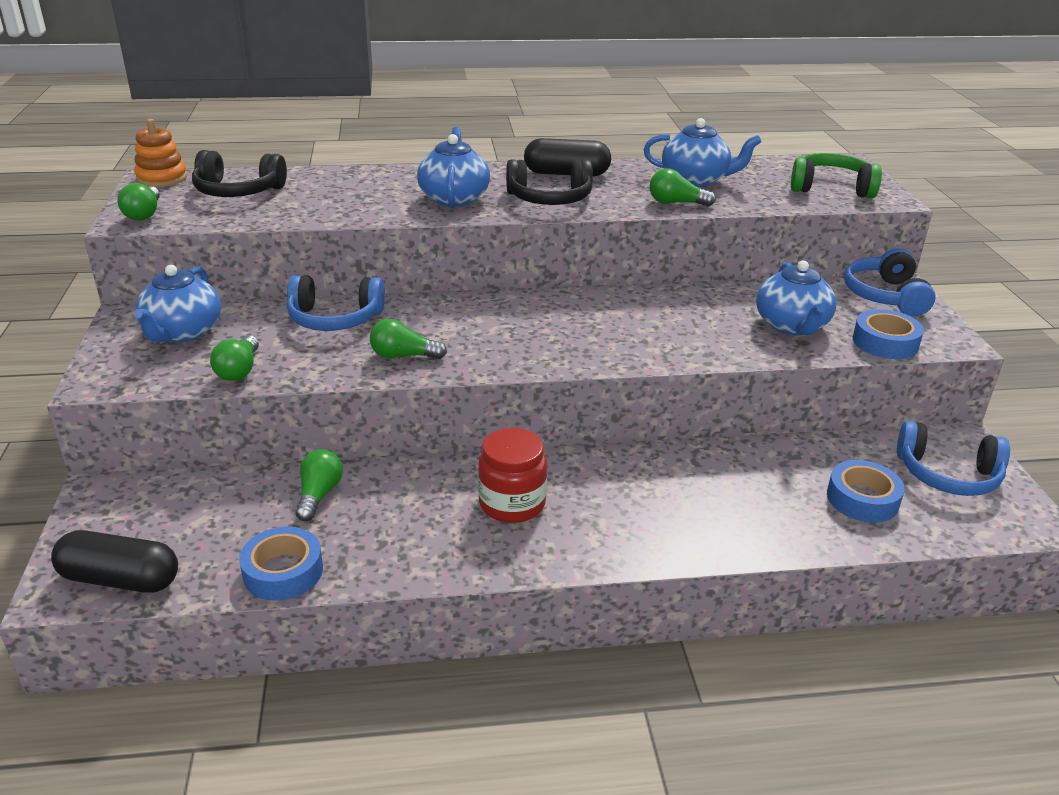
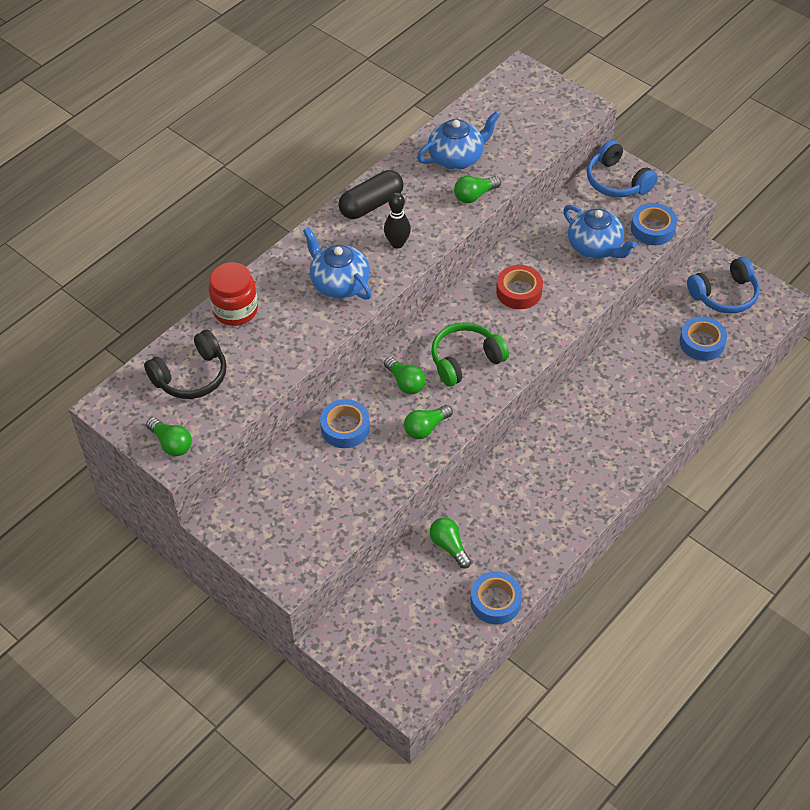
camera: 40 degrees left, 20 degrees up
black capsule [51,530,178,593] -> none
orange stacking toy [134,119,187,187] -> none
blue teapot [134,265,221,343] -> none
green light bulb [210,335,259,381] -> green light bulb moved to [384,357,426,394]
blue headphones [287,275,385,331] -> blue tape [320,399,370,448]
red jar [478,428,547,523] -> red jar moved to [209,262,258,326]
black headphones [506,159,593,205] -> black bowling pin [384,192,411,248]
green headphones [791,153,882,198] -> green headphones moved to [431,322,509,387]
none -> red tape [496,265,543,309]

